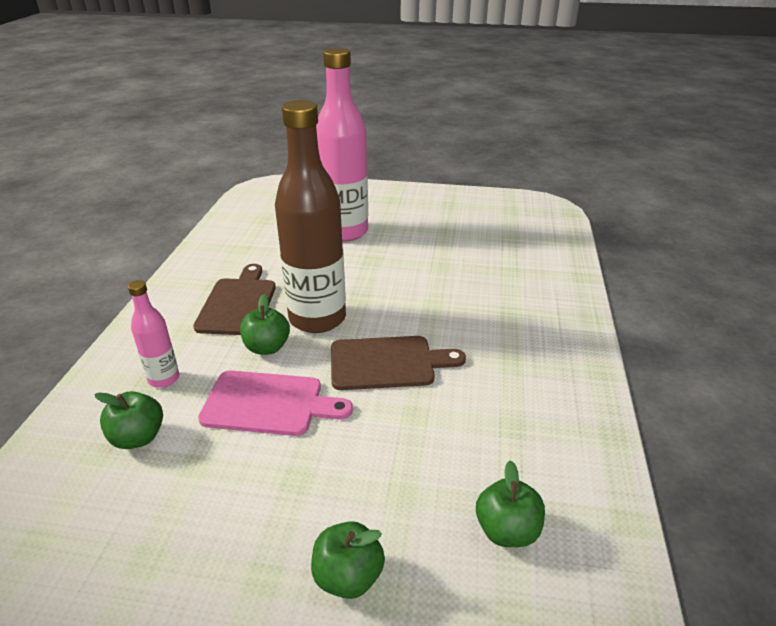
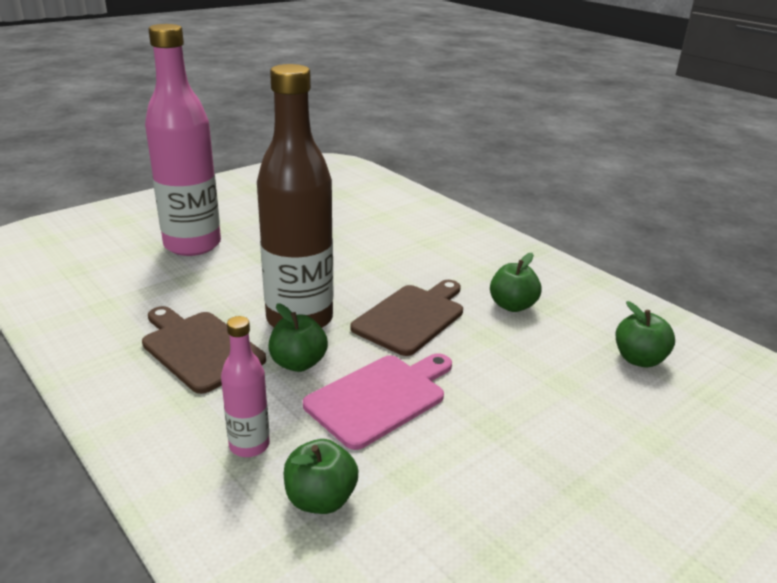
camera: 50 degrees left, 5 degrees down
green apple [311,521,385,599] -> green apple moved to [490,253,541,312]

